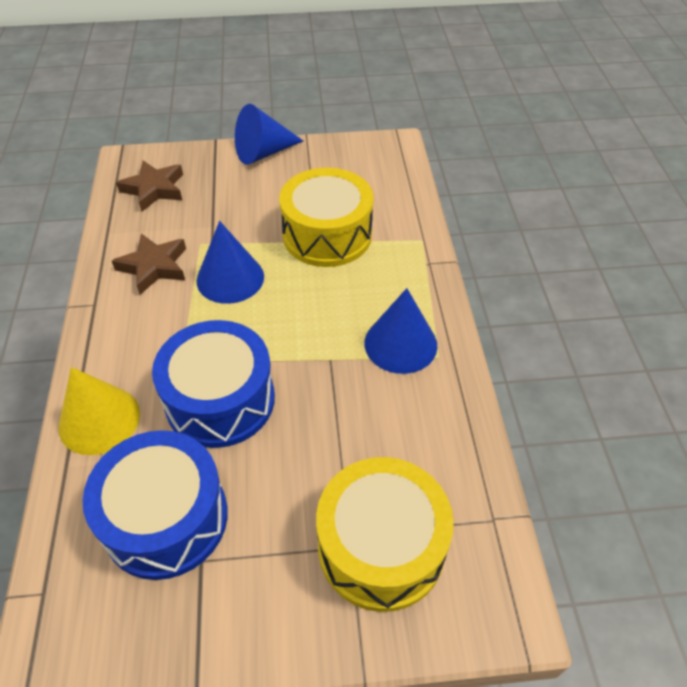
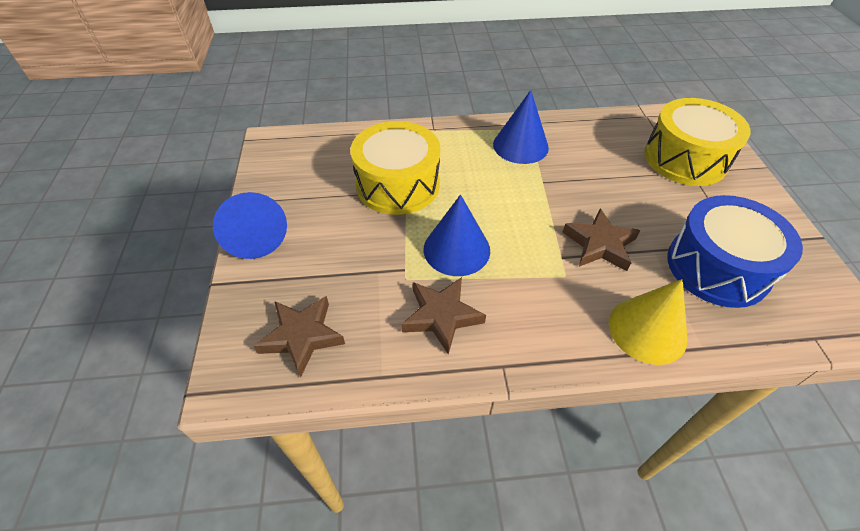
camera: 90 degrees left, 0 degrees up
blue drum [152,320,275,448] -> brown star [562,208,640,271]

